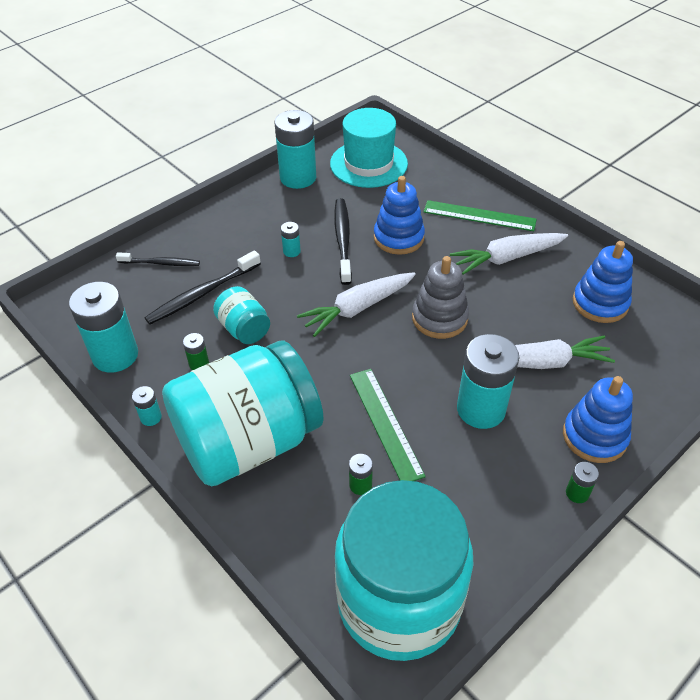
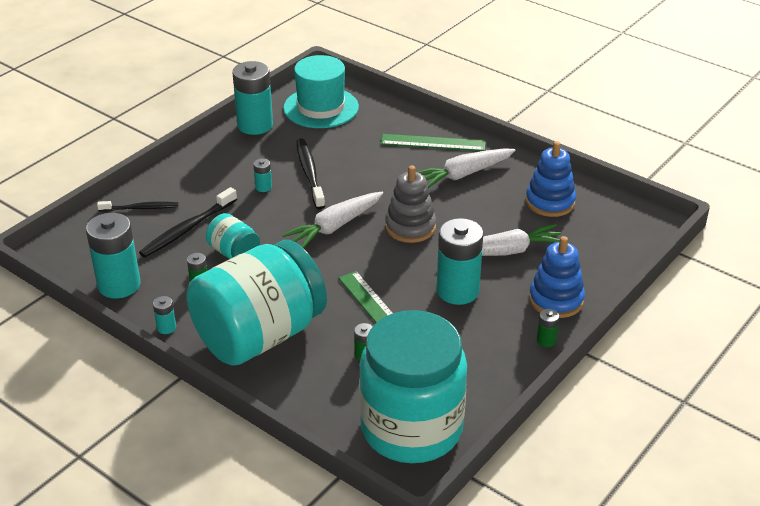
camera: 10 degrees left, 10 degrees down
blue stacking toy [374,176,425,255] -> none

